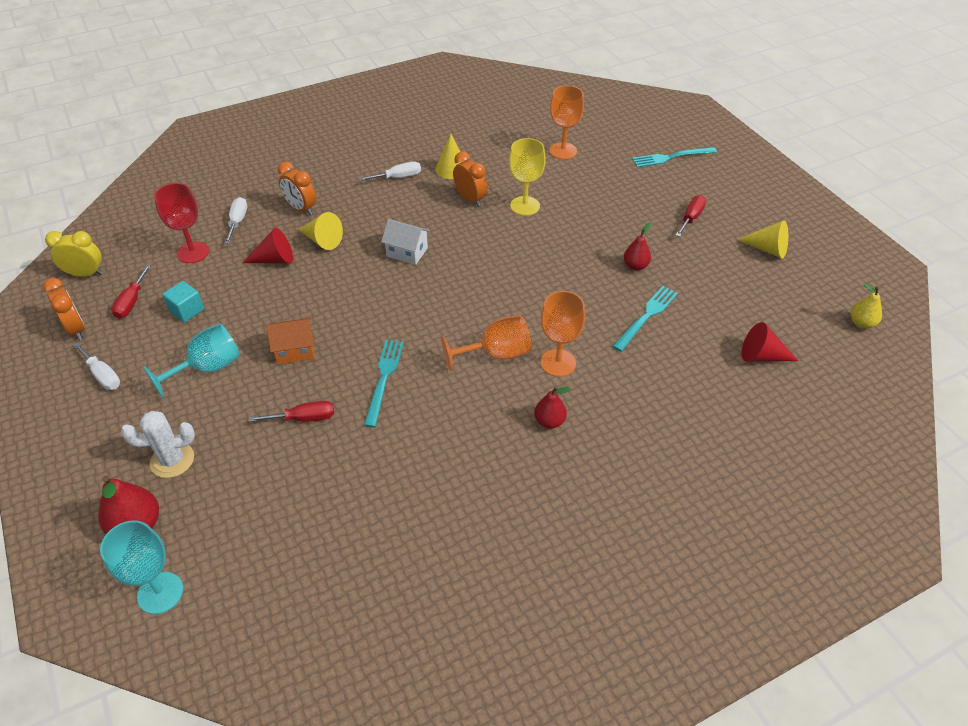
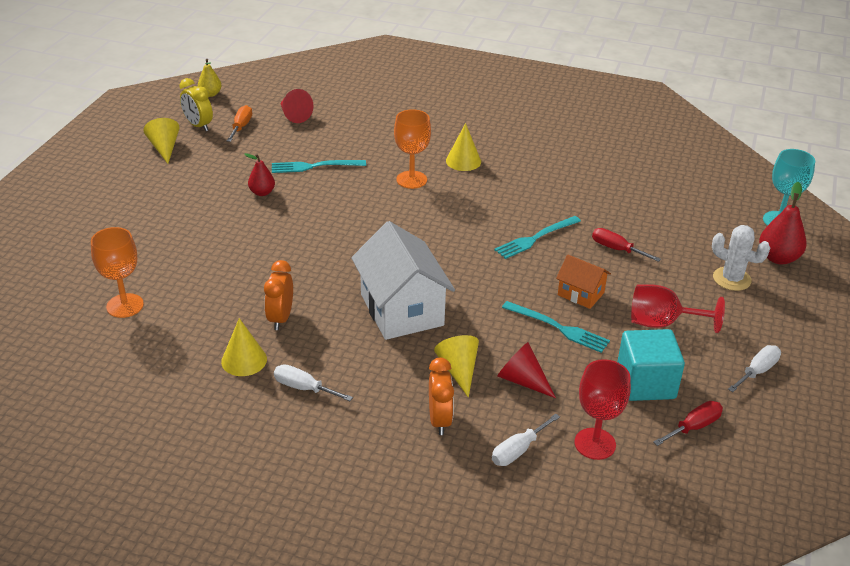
camera: 135 degrees left, 10 degrees down
orange clock [43,278,85,340] -> none
yellow clock [45,231,103,277] -> yellow clock moved to [179,78,213,131]
white screwdriver [73,342,120,390] -> white screwdriver turned 45 degrees clockwise [728,345,781,392]
turquoise goblet [143,323,240,398] -> red goblet [631,284,725,333]
turquoise cube [162,281,204,322] -> turquoise cube [617,329,685,401], size x1.72
white house [381,219,430,265] -> white house [351,221,455,340], size x1.96
orange goblet [441,315,532,371] -> none
yellow goblet [509,138,546,216] -> none
red pear [534,386,571,429] -> yellow cone [446,123,481,171]
turquoise fork [632,147,717,167] -> turquoise fork moved to [502,301,610,353]
red screwdriver [676,195,706,237] -> none
none -> orange screwdriver [227,105,252,142]

